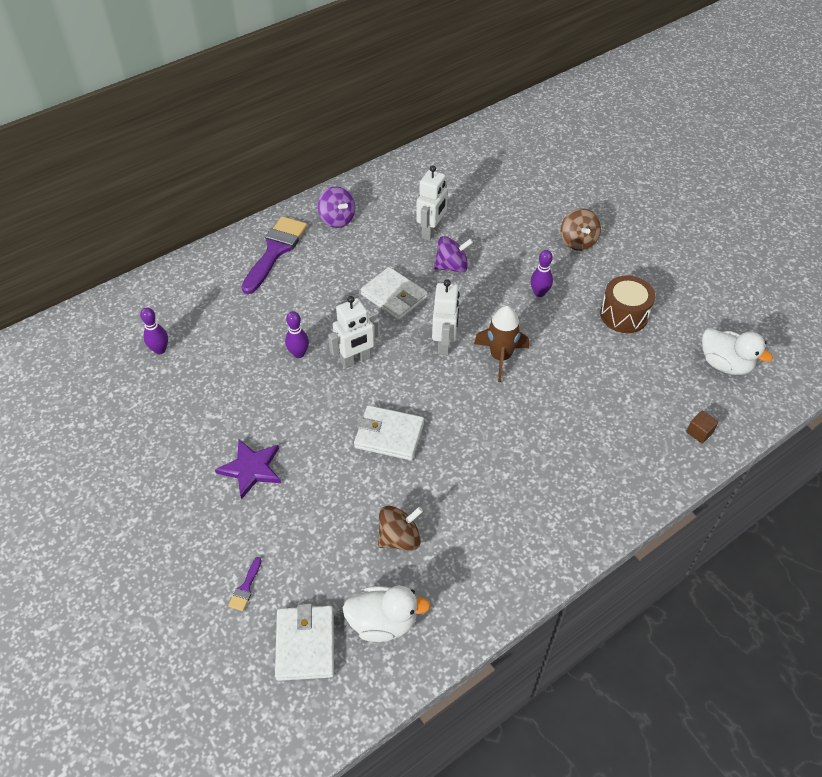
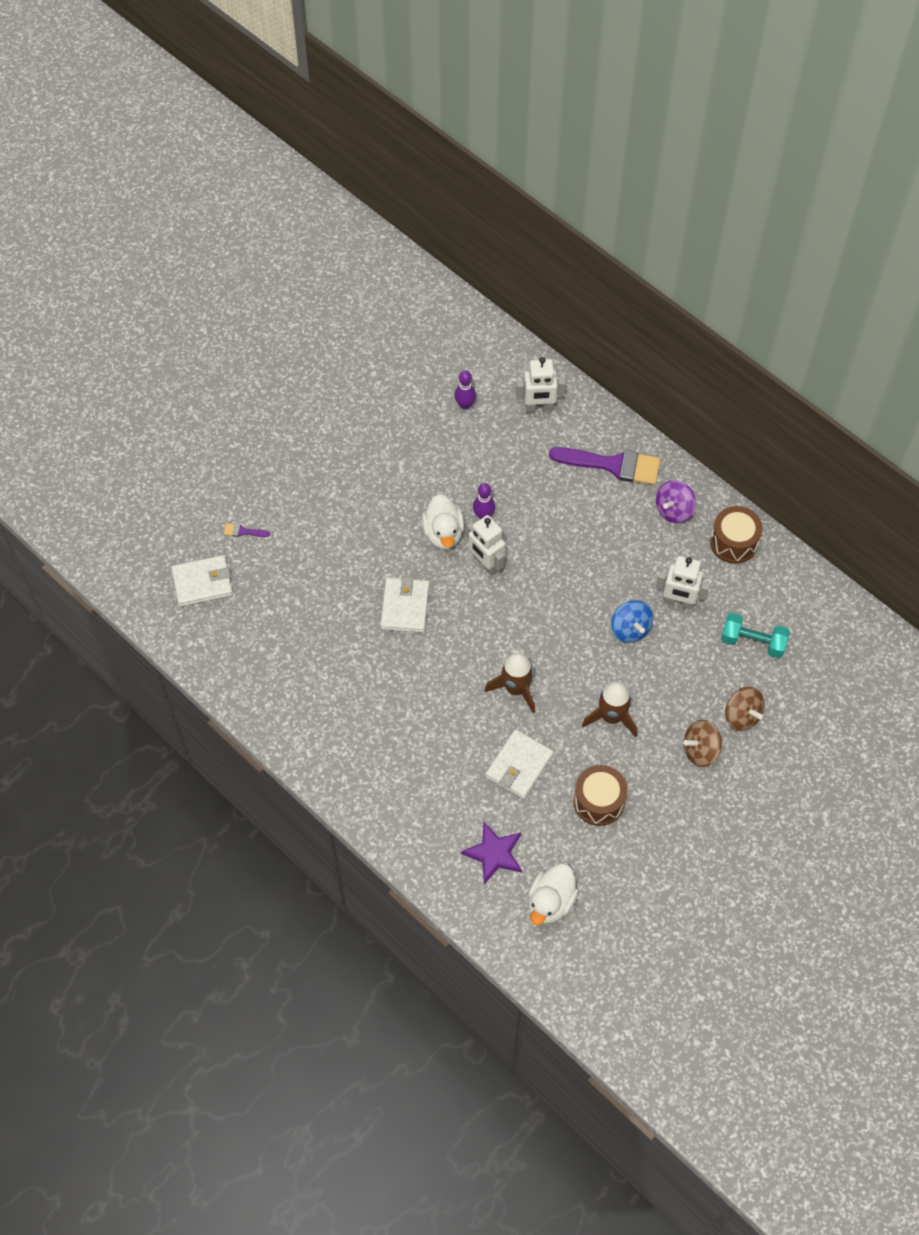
camera: 80 degrees right, 10 degrees up
purple star [215,440,281,500] -> purple star moved to [461,822,522,884]
white duck [343,586,430,642] -> white duck moved to [421,494,464,549]
white wallet [360,267,427,320] -> white wallet moved to [486,729,554,799]
brown spinning top [378,506,423,551] -> brown spinning top moved to [725,687,765,731]
white robot [432,279,460,355] -> white robot moved to [516,357,566,412]
purple spinning top [434,236,473,273] -> blue spinning top [611,600,653,643]
purple bowling pin [531,250,553,297] -> brown rocket [582,682,637,737]
brown cube [686,410,719,444] -> none
none -> brown drum [710,506,763,564]
none -> turquoise dumbbell [721,613,790,658]

